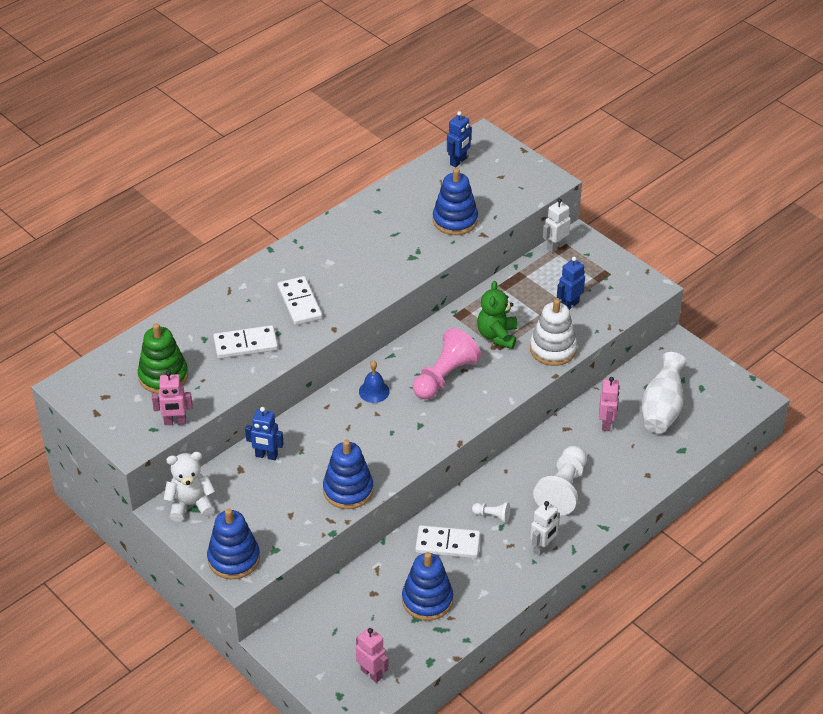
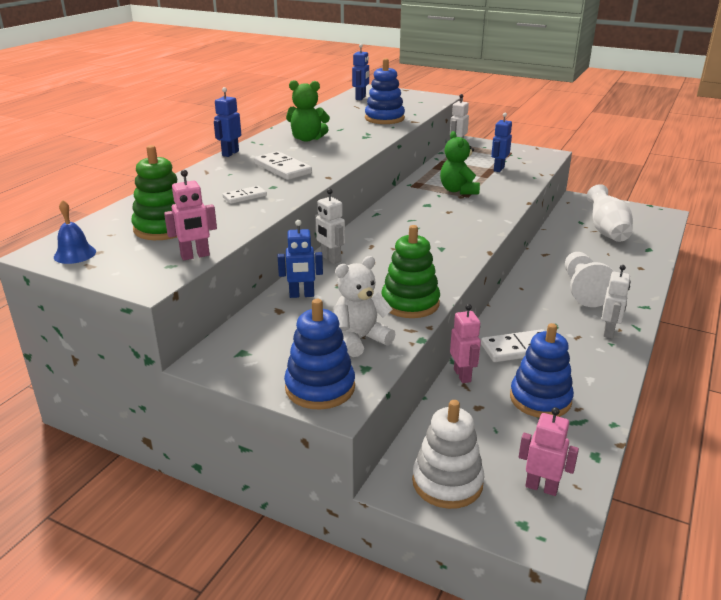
camera: 20 degrees left, 15 degrees down
white teddy bear [164,452,215,522] -> white teddy bear moved to [333,256,395,357]
white domino [213,325,278,359] -> white domino [223,186,267,204], size x0.60
blue stacking toy [323,440,373,509] -> green stacking toy [381,225,440,318]
blue bell [359,360,390,403] -> blue bell moved to [54,200,96,264]
pink pawn [413,328,481,399] -> none
white pawn [472,502,510,523] -> none
white stacking toy [530,299,577,366] -> white stacking toy moved to [412,400,484,509]
pink robot [599,377,620,431] -> pink robot moved to [450,304,481,383]
none -> blue robot [214,87,241,157]
none -> green teddy bear [286,80,330,142]
none -> white robot [315,188,345,264]

